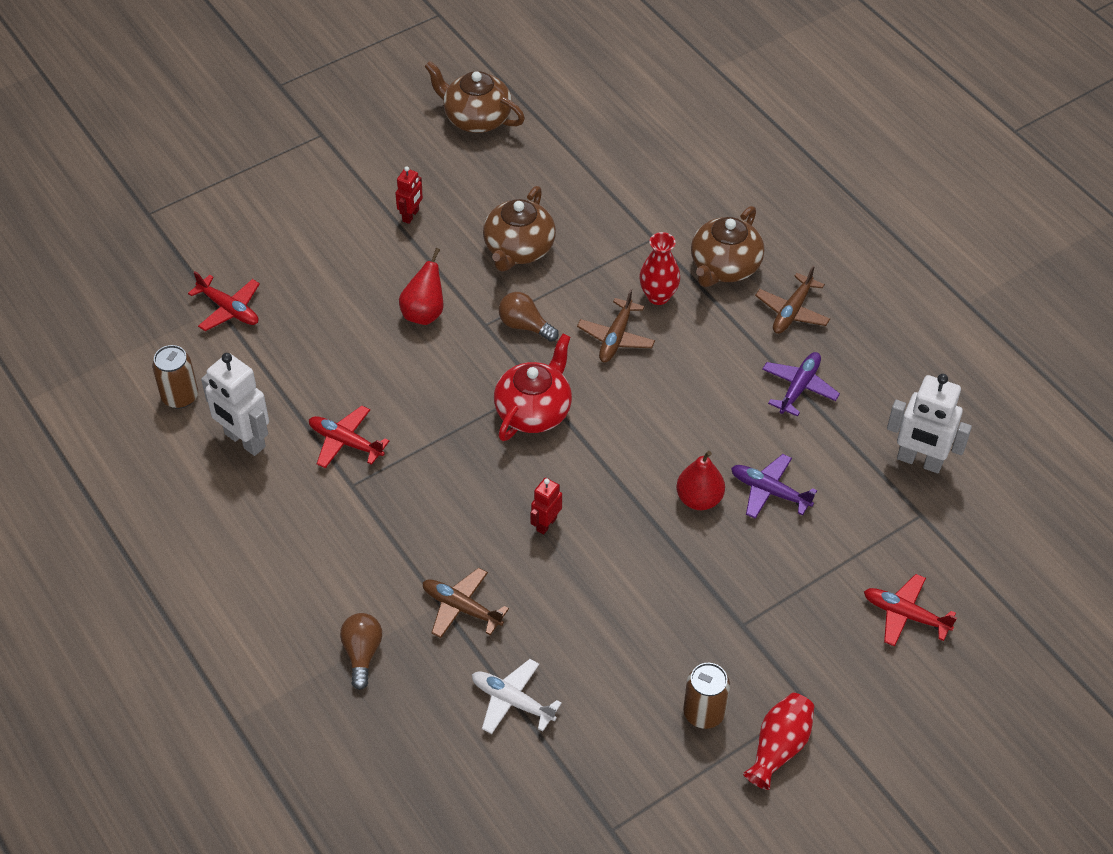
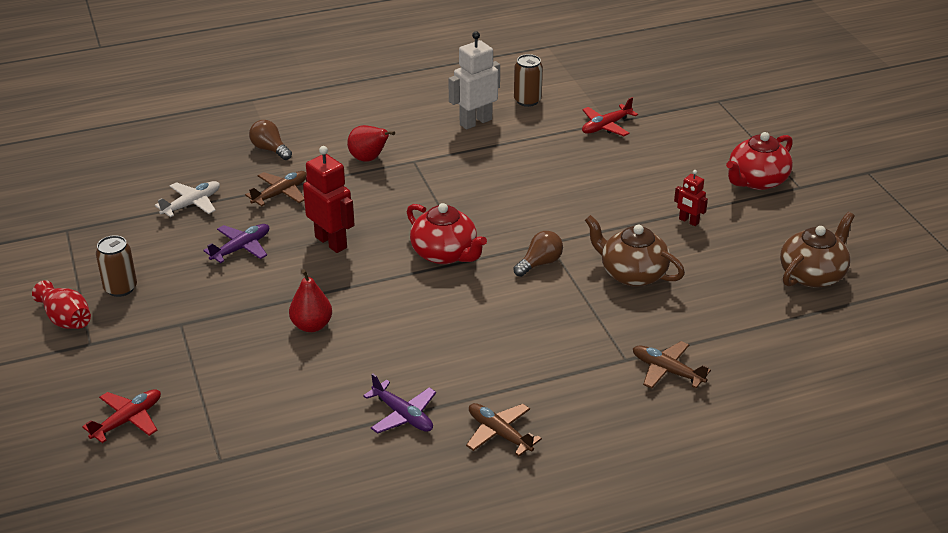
camera: 105 degrees right, 15 degrees down
red plane [309,406,390,468] -> none
brown light bulb [340,613,382,690] -> brown light bulb turned 150 degrees counterclockwise [249,120,292,160]
red pear [399,248,443,325] -> red pear moved to [347,125,395,162]
red robot [530,478,562,535] -> red robot [303,146,355,253], size x1.82
brown plane [577,289,655,363] -> brown plane moved to [633,341,711,389]
red vase [639,232,680,305] -> none
brown teapot [691,206,764,287] -> none
purple plane [731,454,817,519] -> purple plane moved to [203,224,269,263]
white robot [887,374,972,473] -> none
none -> red teapot [726,132,793,190]

